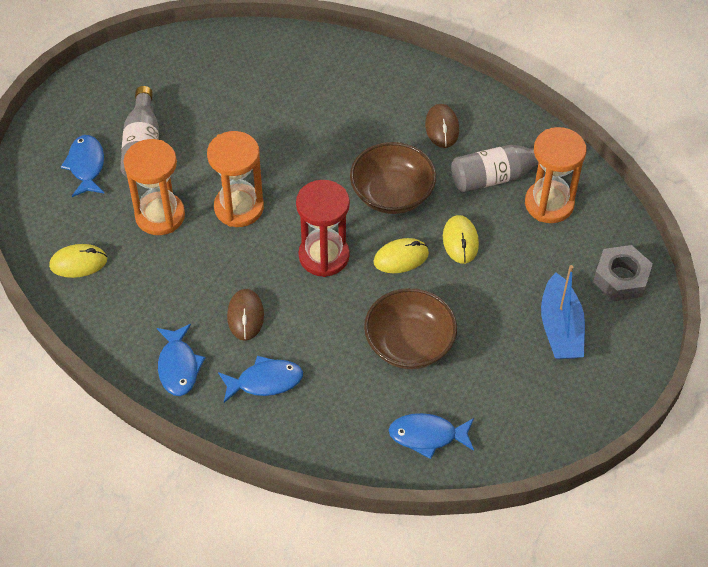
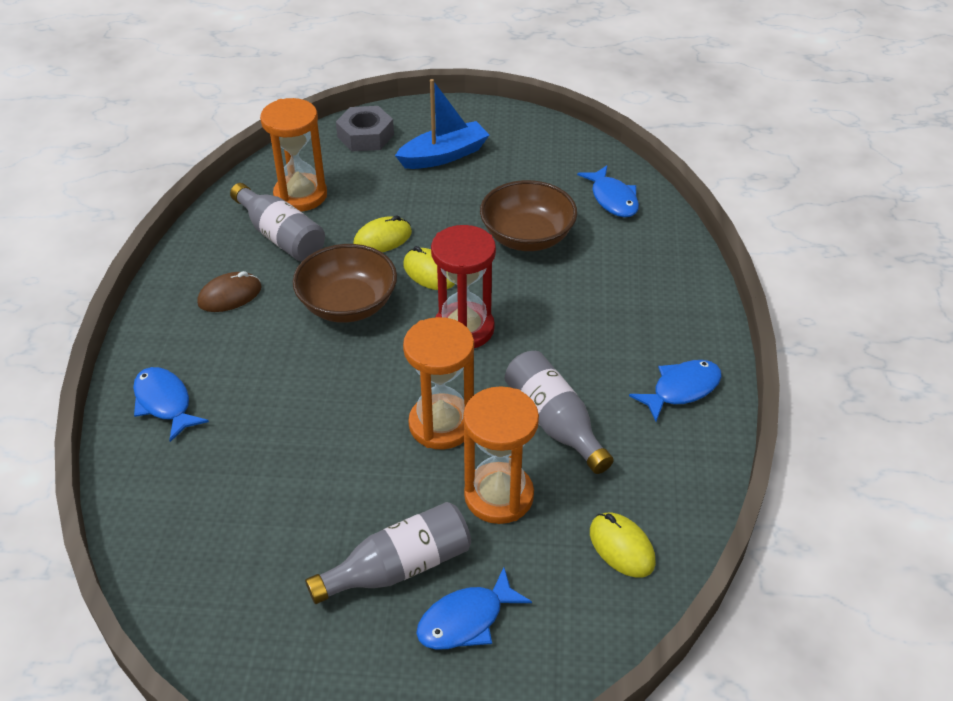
camera: 115 degrees left, 10 degrees down
blue fish [218,356,303,403] -> blue fish moved to [133,367,209,442]
brown mouse [227,289,264,341] -> none
none -> grey bottle [505,351,614,474]

